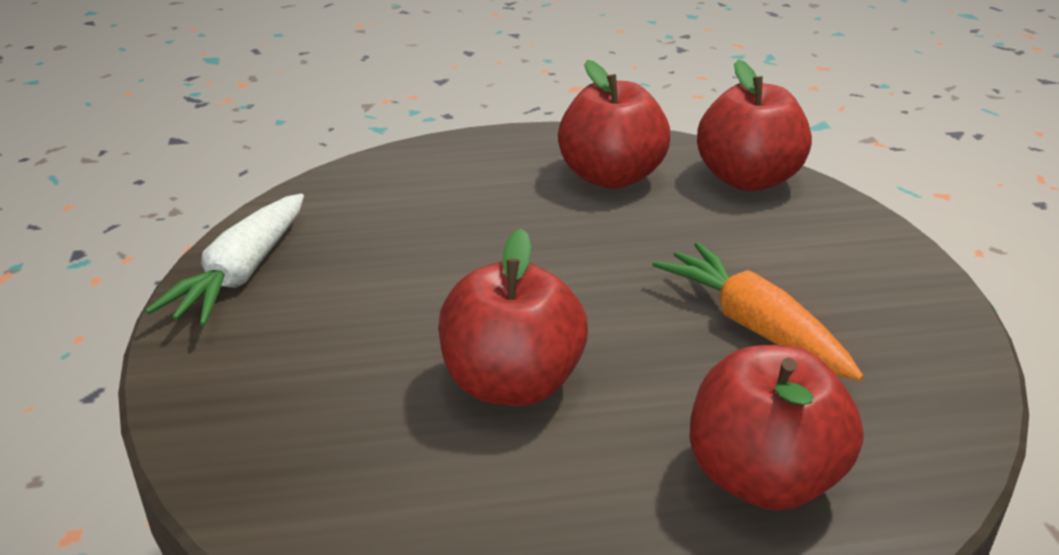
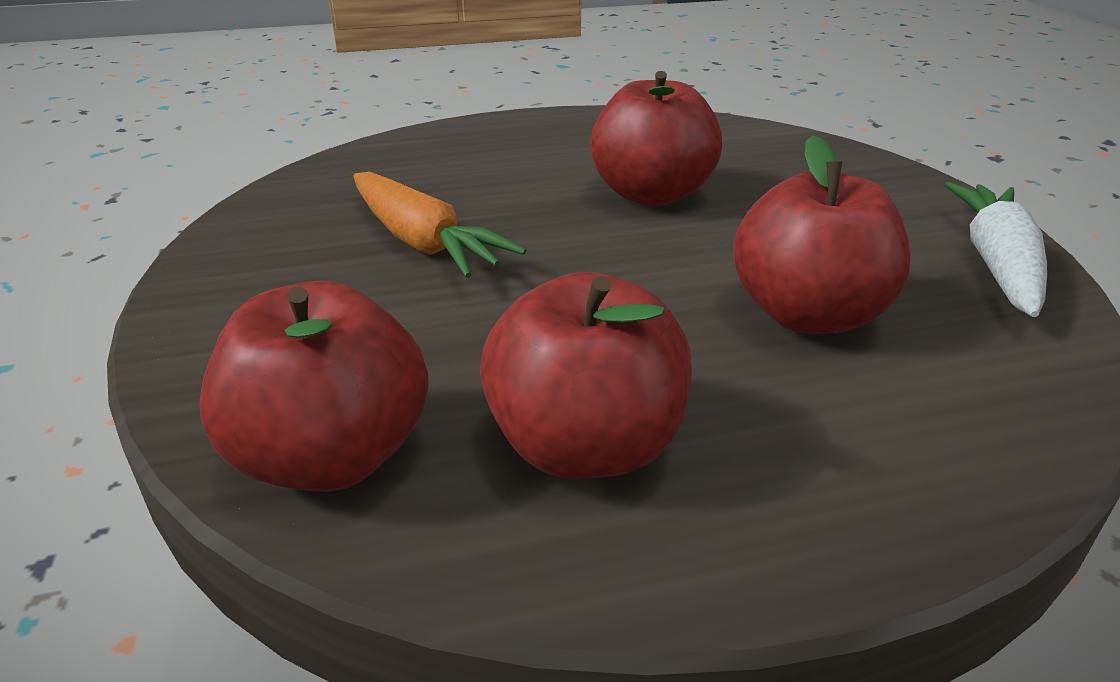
camera: 175 degrees right, 0 degrees up
red apple [690,345,864,511] -> red apple moved to [733,135,911,334]

